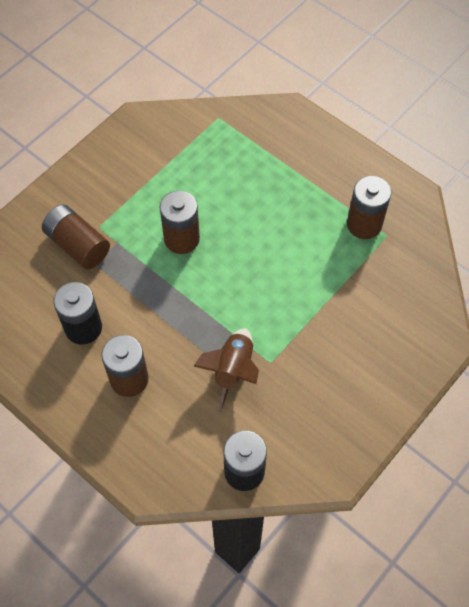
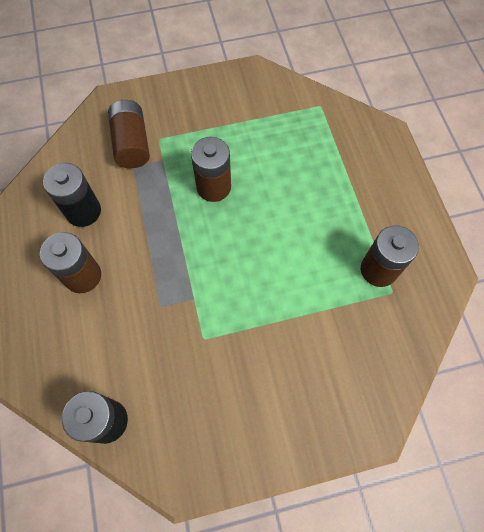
camera: 35 degrees right, 5 degrees up
brown rocket [193,329,259,412] -> none

